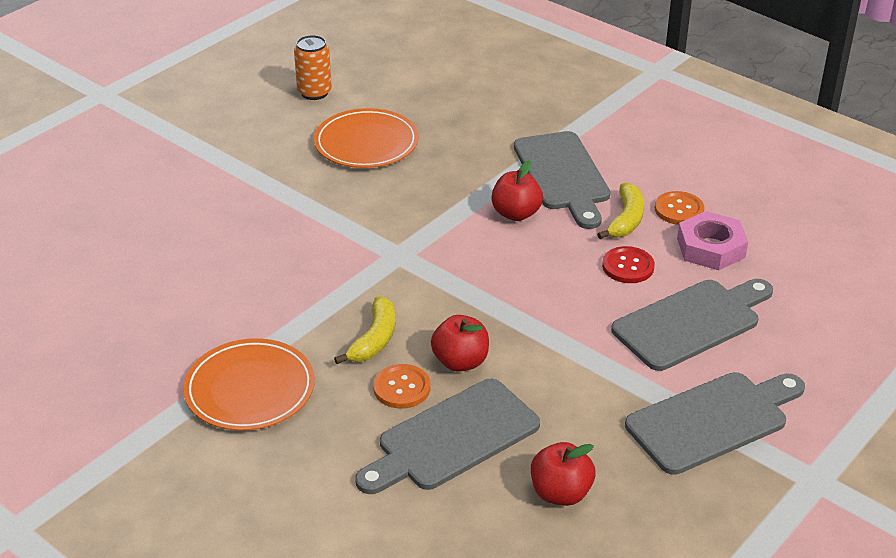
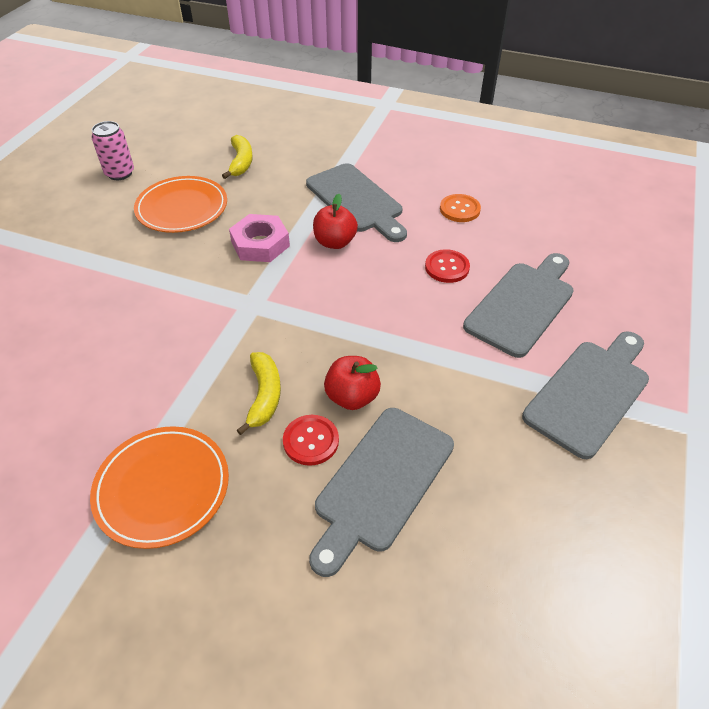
camera: 20 degrees left, 10 degrees up
orange can [294,35,332,100] -> pink can [92,121,134,180]
orange button [373,364,430,408] -> red button [283,415,339,466]
red apple [531,442,595,506] -> none
yellow banana [597,182,644,239] -> yellow banana moved to [222,135,253,179]
pink nut [677,211,748,270] -> pink nut moved to [229,214,290,262]

